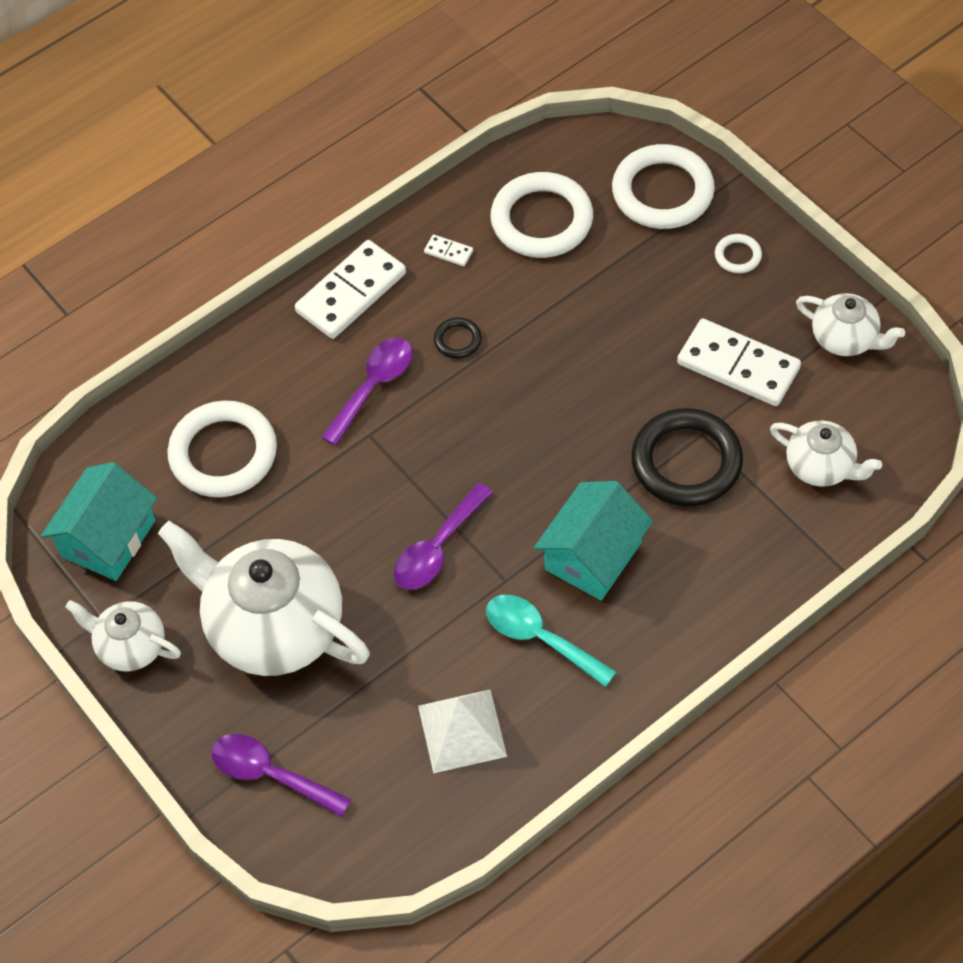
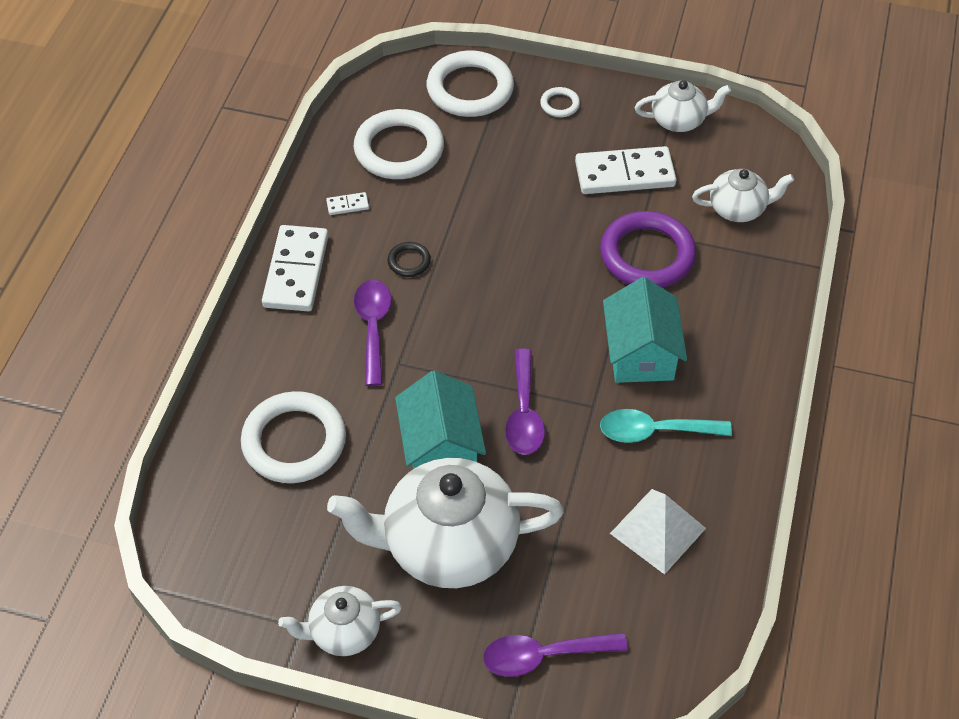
camera: 40 degrees left, 5 degrees down
turquoise house [41,462,157,581] -> turquoise house moved to [395,371,486,469]
black ring [631,408,743,506] -> purple ring [600,211,696,288]

